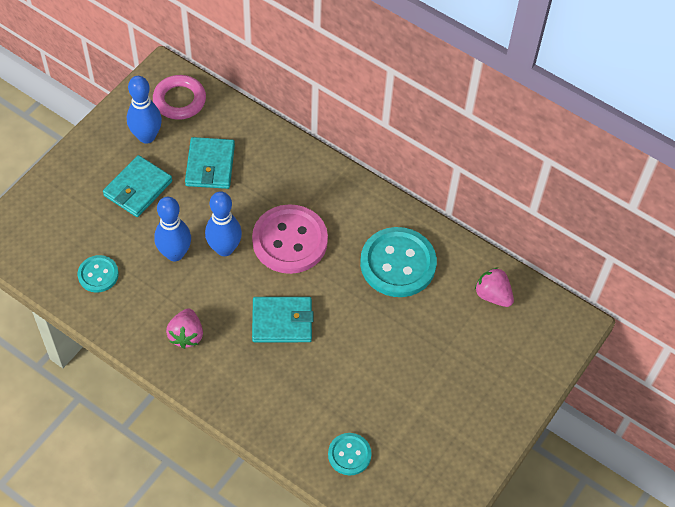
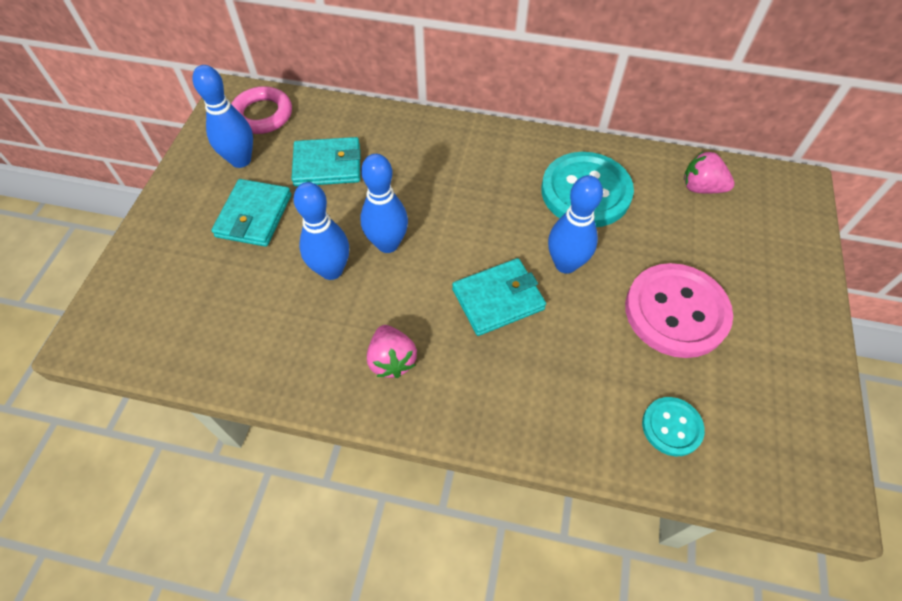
camera: 20 degrees left, 0 degrees up
turquoise button [78,255,119,293] -> none
turquoise wallet [185,137,235,189] -> turquoise wallet turned 75 degrees counterclockwise [291,137,361,186]
pink button [252,204,328,274] -> pink button moved to [625,263,733,358]
none -> blue bowling pin [548,175,603,274]

